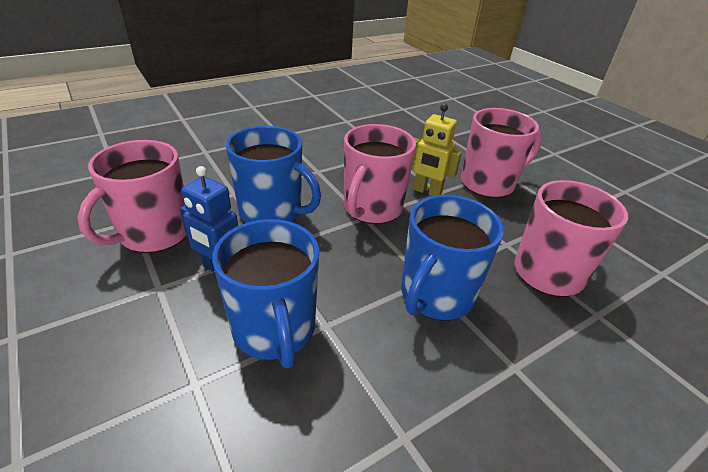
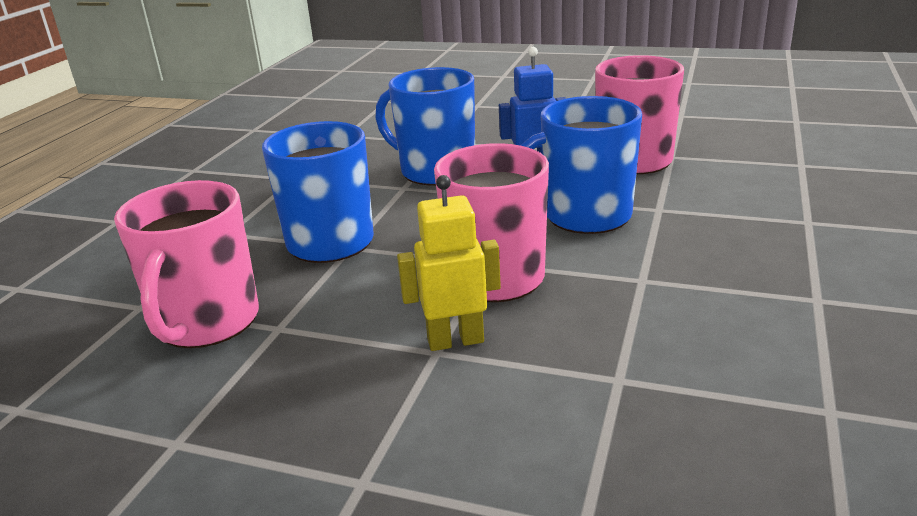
camera: 145 degrees right, 10 degrees down
pink mug [461,108,542,198] -> none

